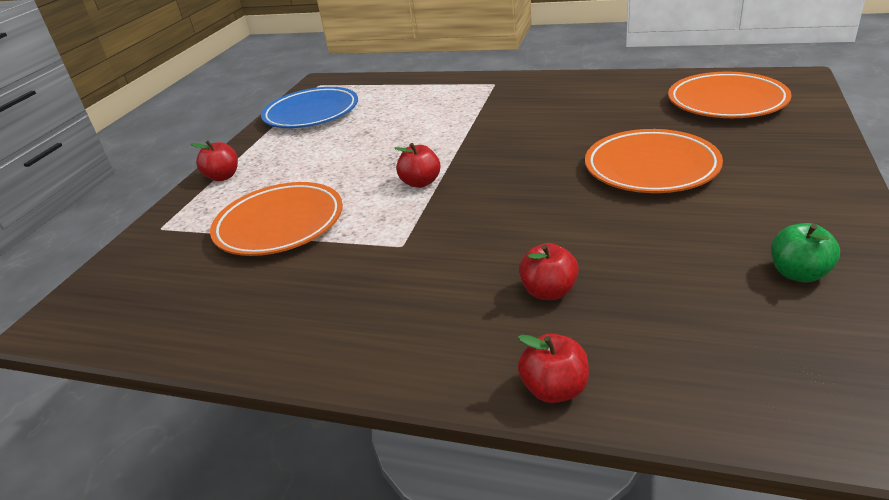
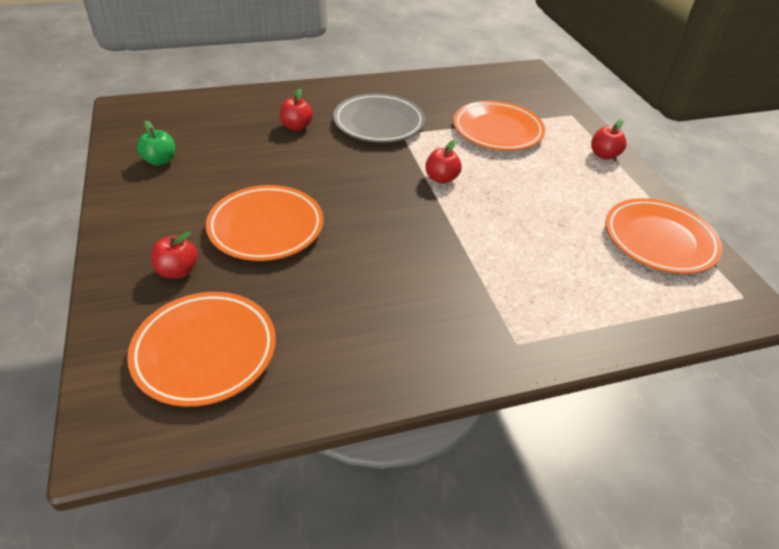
camera: 140 degrees right, 10 degrees up
blue plate [261,87,358,128] -> orange plate [606,198,722,274]
red apple [518,334,589,403] -> red apple moved to [151,231,198,278]
none -> grey plate [333,93,425,143]

